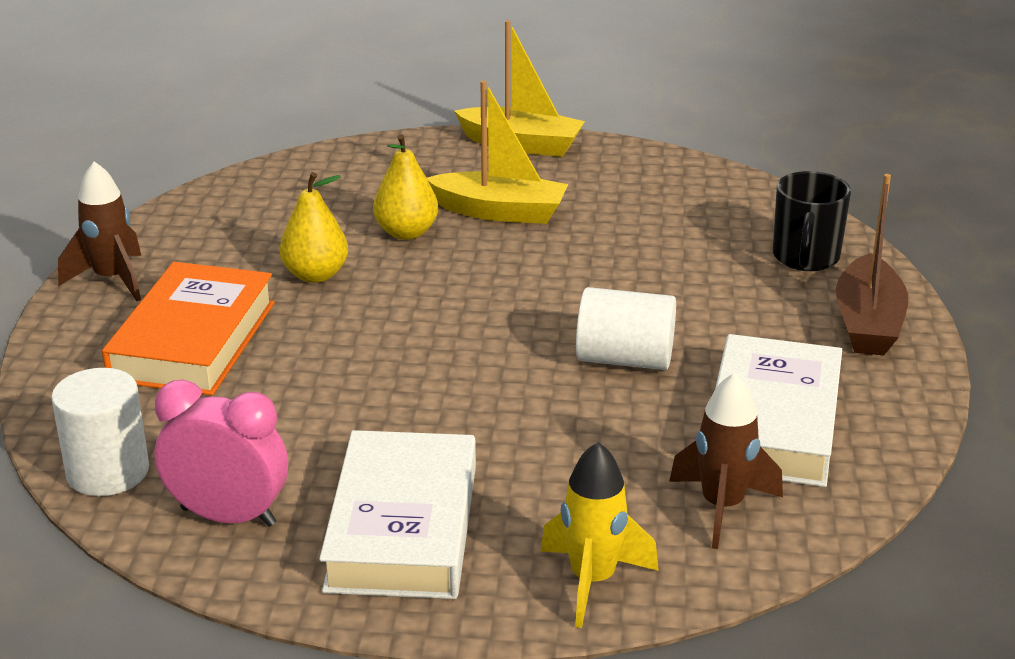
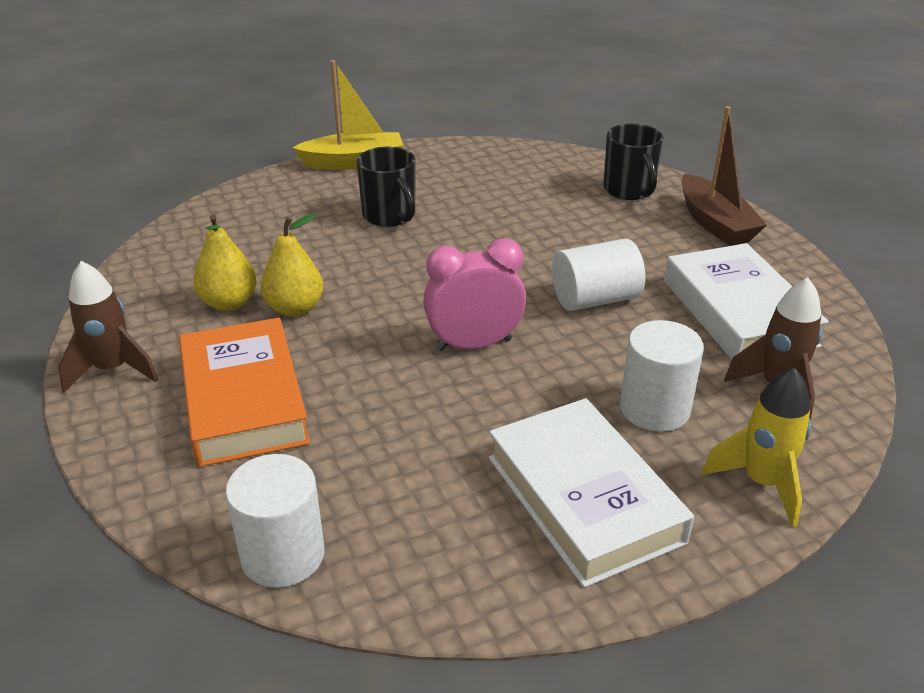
camera: 30 degrees left, 5 degrees up
pink clock [155,380,288,527] -> pink clock moved to [423,238,526,351]
yellow pear [373,134,438,240] -> yellow pear moved to [193,214,257,311]
yellow boat [427,80,568,224] -> black mug [356,147,415,227]
none -> white cylinder [620,320,704,432]

